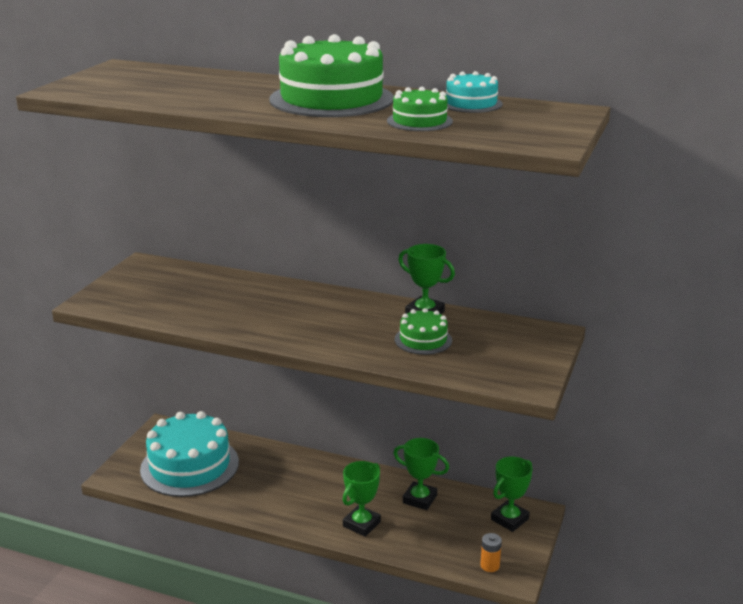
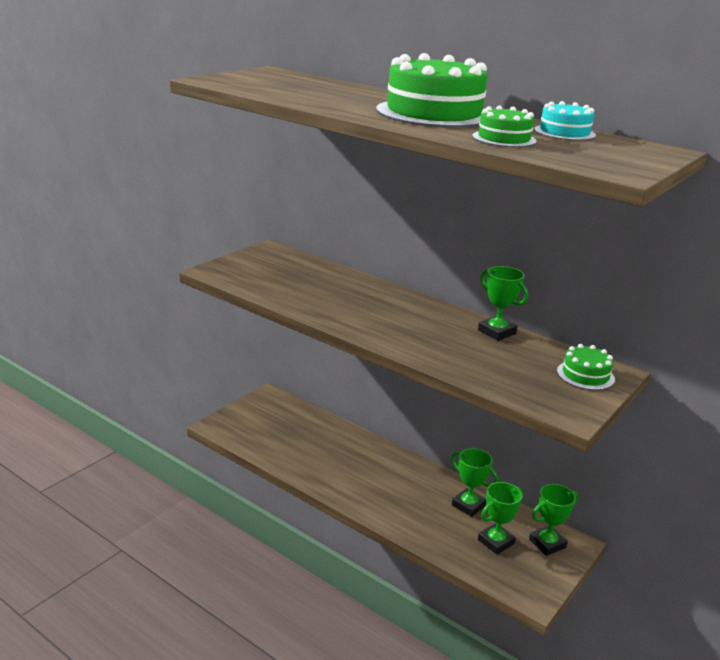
camera: 15 degrees right, 0 degrees up
turquoise cake [140,411,239,497] -> none
green trophy [343,461,381,537] -> green trophy moved to [478,482,523,554]
green cake [395,308,452,355] -> green cake moved to [557,344,615,390]
orange battery [480,533,502,572] -> none

